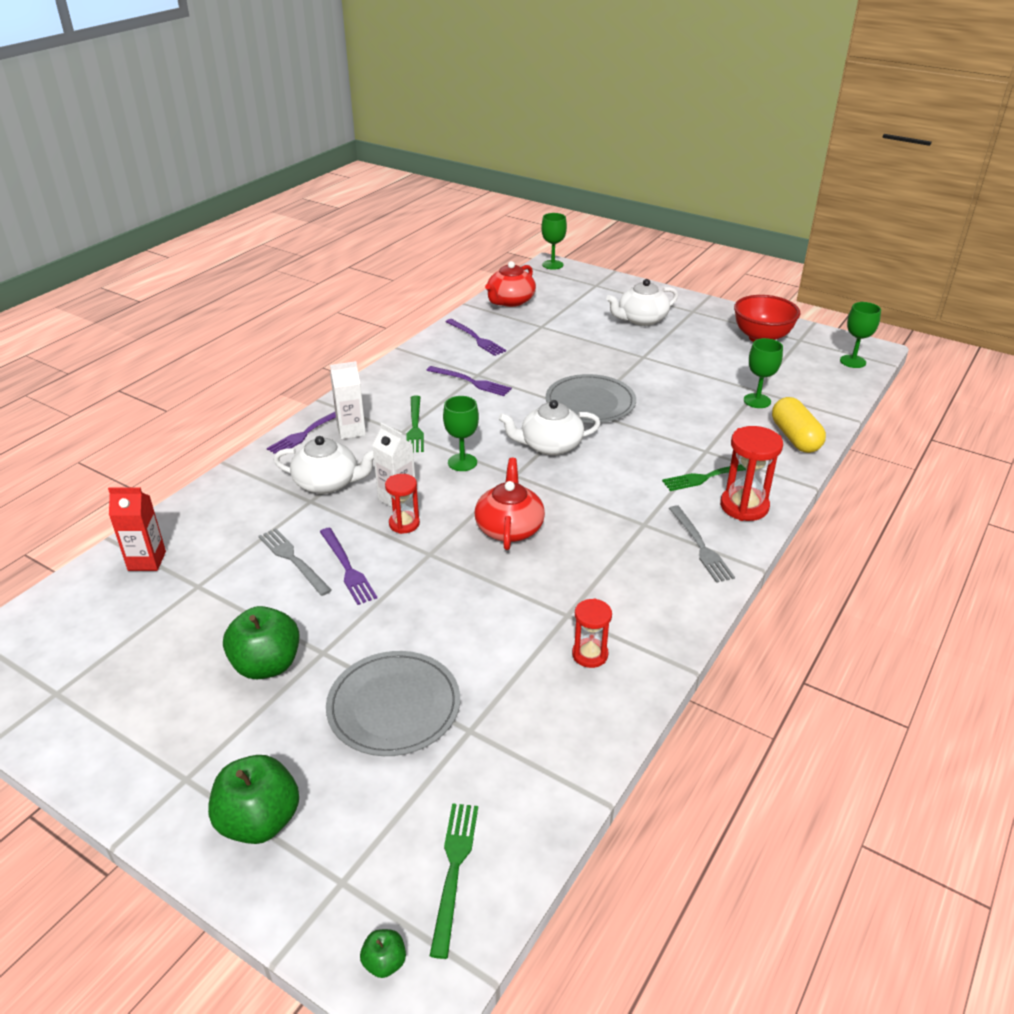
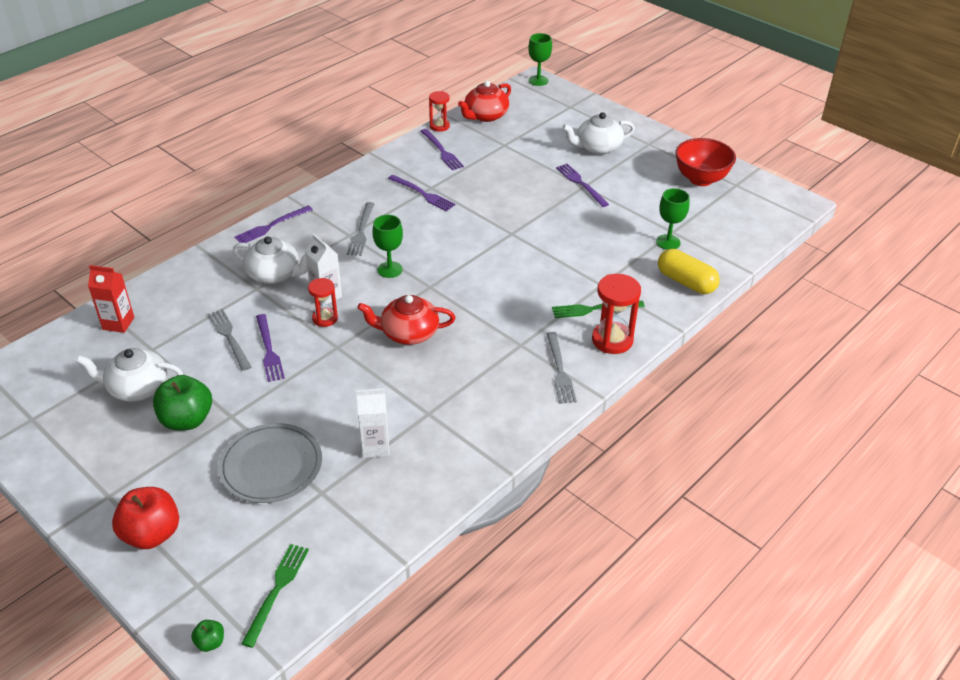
camera: 10 degrees right, 5 degrees up
green apple [208,755,299,844] -> red apple [112,487,179,549]
white carton [330,361,366,439] -> white carton moved to [356,388,390,458]
green fork [406,396,424,452] -> grey fork [347,202,374,256]
red teapot [475,458,545,550] -> red teapot turned 105 degrees counterclockwise [357,295,455,345]
white teapot [498,400,601,455] -> white teapot moved to [76,348,183,402]
grey plate [546,374,636,423] -> none
red hourglass [572,598,612,668] -> red hourglass moved to [429,91,450,132]
yellow capsule [772,397,826,453] -> yellow capsule turned 45 degrees counterclockwise [658,249,720,294]
green goblet [840,302,881,368] -> none
none -> purple fork [556,164,609,207]

